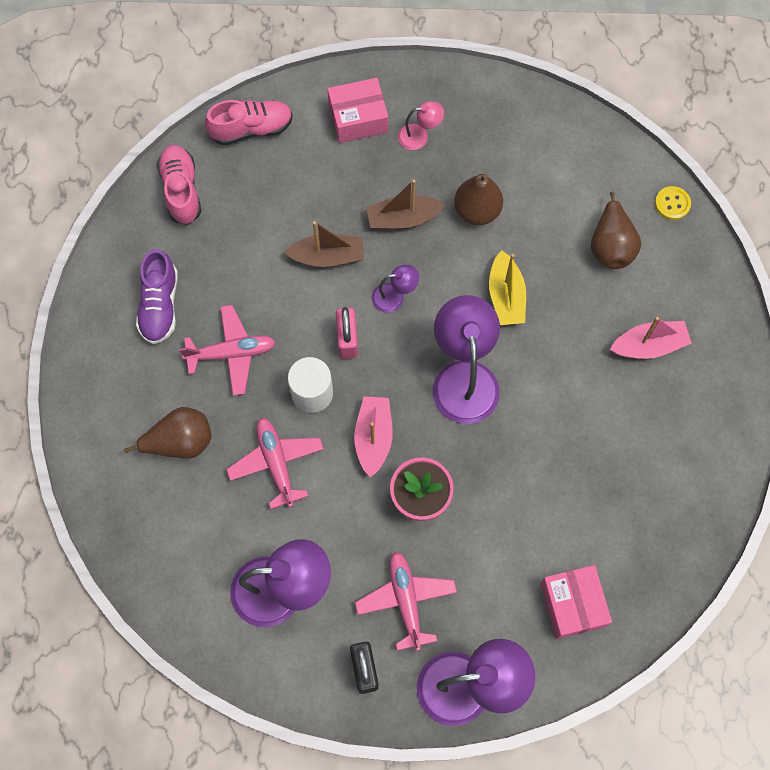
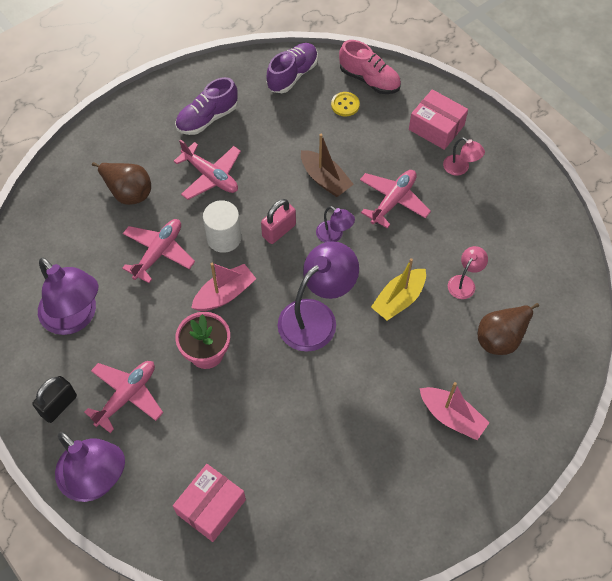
camera: 50 degrees right, 10 degrees down
pink shoe [157,145,201,225] -> purple shoe [266,43,318,93]
brown boat [366,179,445,230] -> pink plane [360,170,431,228]
brown pear [454,174,503,225] -> none
yellow button [655,186,691,220] -> yellow button moved to [331,92,360,116]
none -> pink lamp [448,246,488,299]

